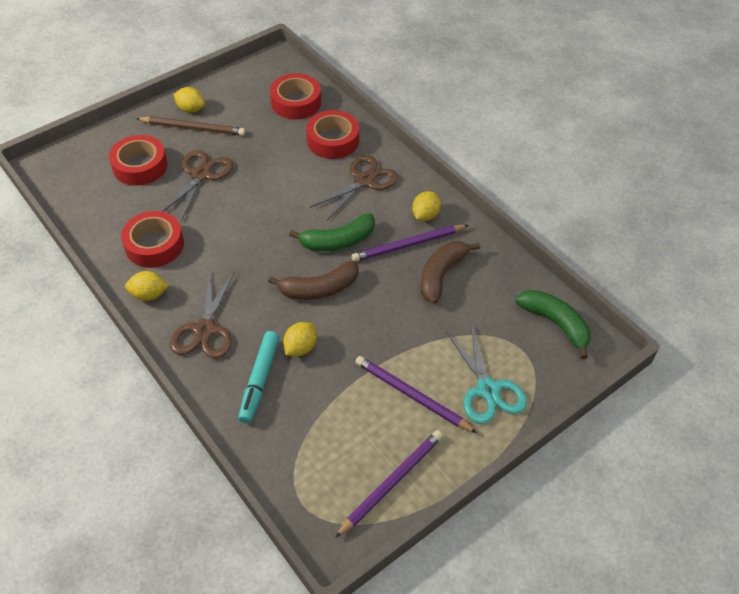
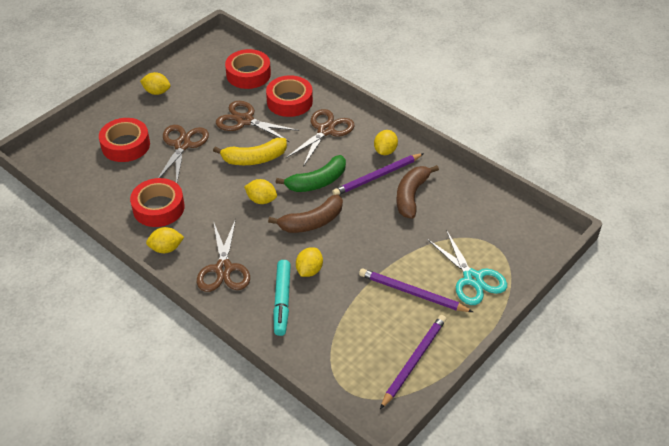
camera: 10 degrees left, 5 degrees down
brown pencil [136,117,246,136] -> none
green banana [515,290,590,359] -> none
none -> yellow banana [213,138,287,165]
none -> brown scissors [216,101,299,142]
none -> yellow lemon [244,179,277,204]

